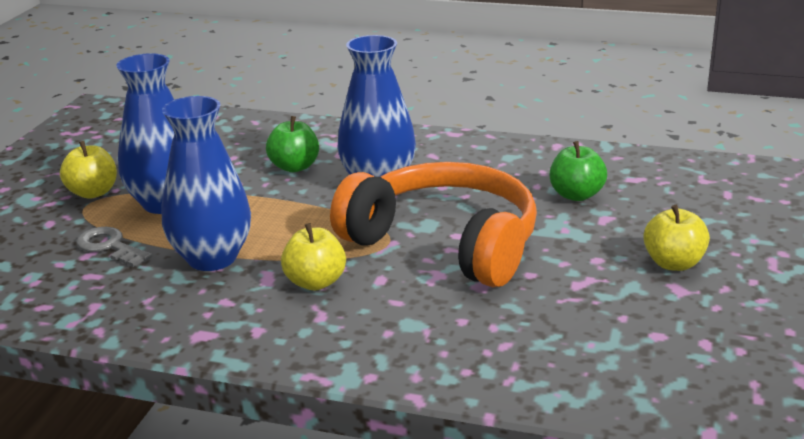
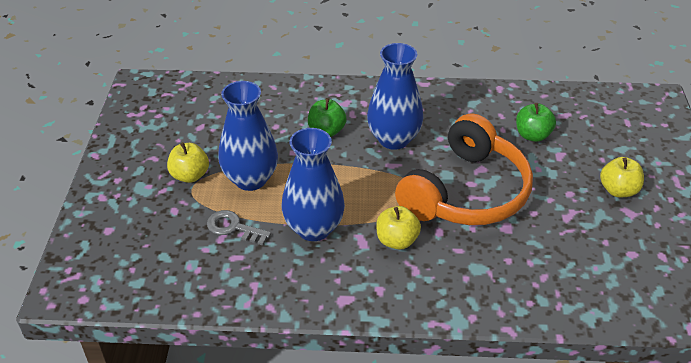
camera: 15 degrees left, 15 degrees up
orange headphones [330,162,537,287] -> orange headphones turned 105 degrees clockwise [395,113,533,225]

